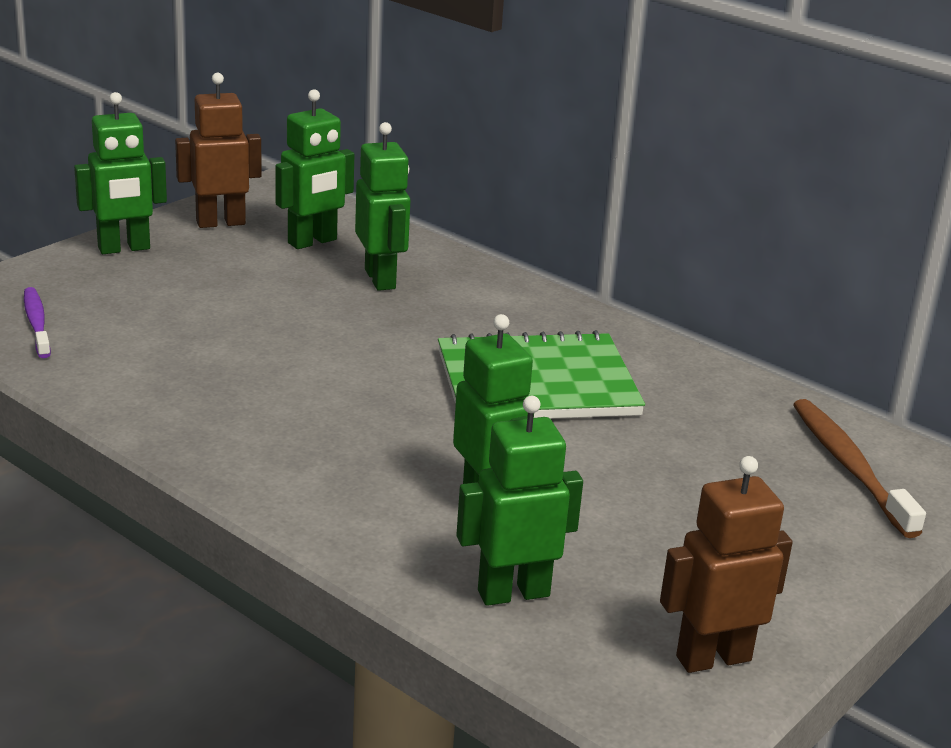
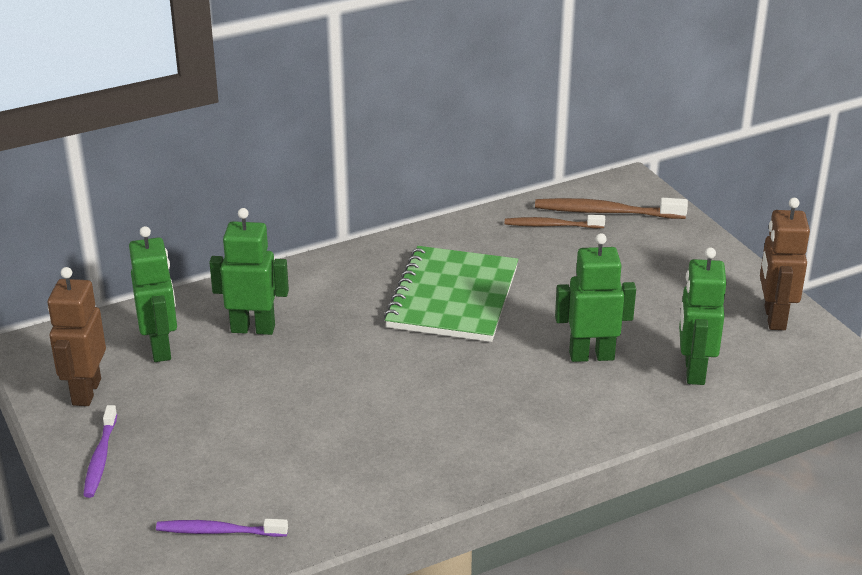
camera: 65 degrees left, 5 degrees up
green robot [74,92,167,254] -> purple toothbrush [83,405,117,498]
none -> brown toothbrush [505,215,605,228]

